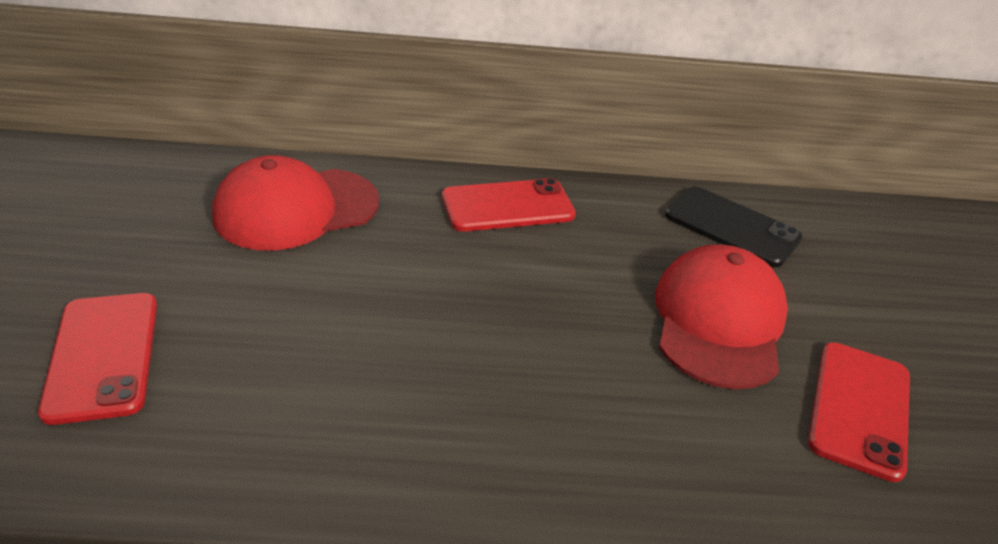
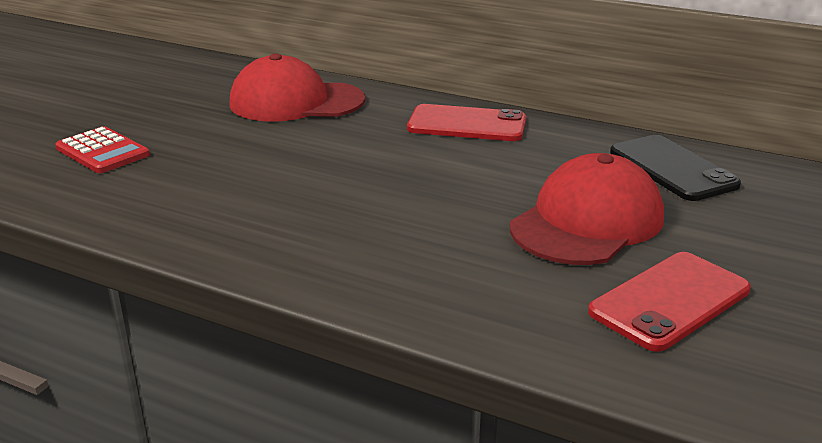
camera: 30 degrees right, 10 degrees down
red phone [38,293,157,425] -> red calculator [55,126,150,173]

